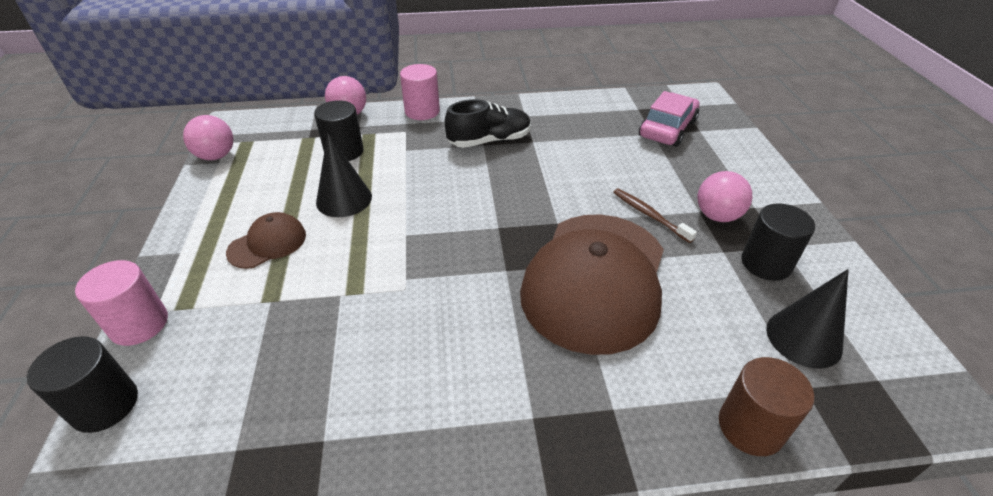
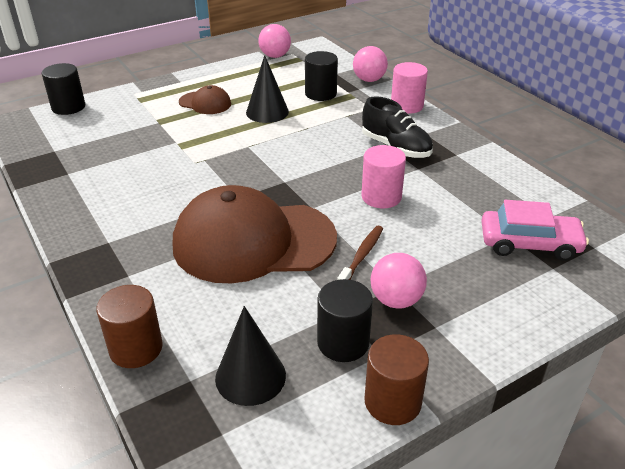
camera: 65 degrees right, 5 degrees down
pink cylinder [75,260,168,346] -> pink cylinder moved to [361,145,406,208]
none -> brown cylinder [364,334,429,425]

